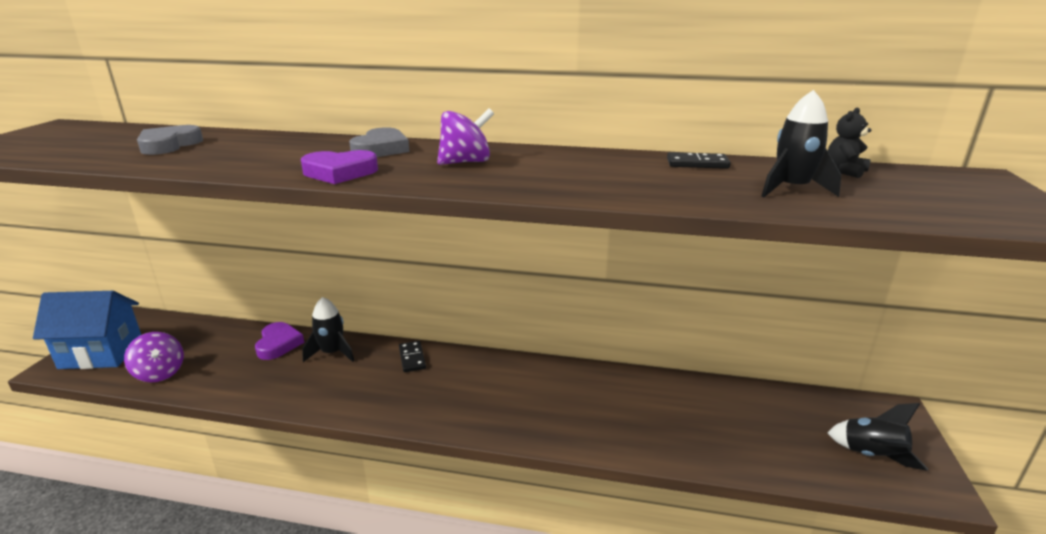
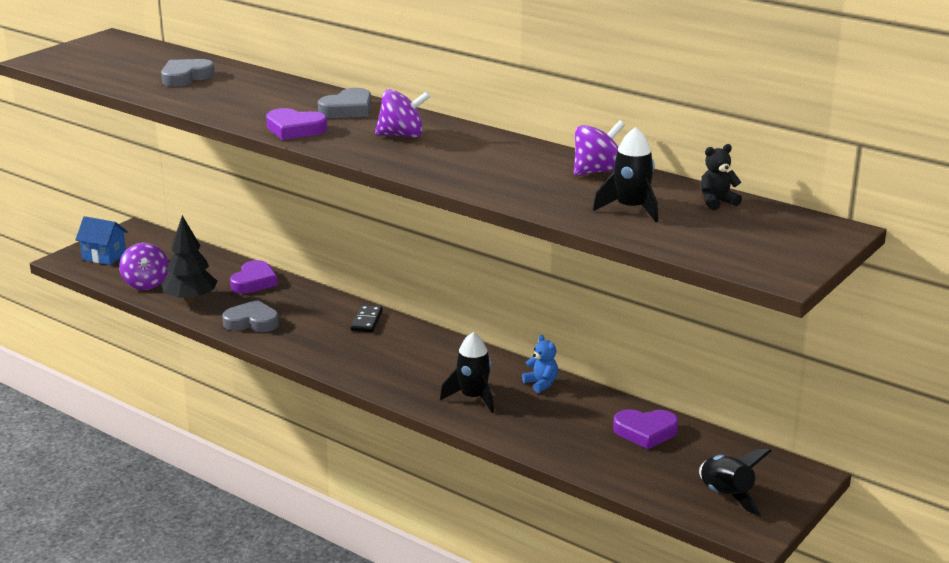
camera: 25 degrees right, 0 degrees up
blue house [33,291,141,369] -> blue house [75,216,128,265], size x0.60
black rocket [302,297,354,362] -> black rocket moved to [440,332,494,413]
black domino [667,152,731,169] -> purple spinning top [574,120,625,176]
none -> black tree [161,215,217,303]
none -> grey heart [222,300,279,332]
none -> blue teddy bear [522,335,558,393]
none -> purple heart [613,409,678,449]

